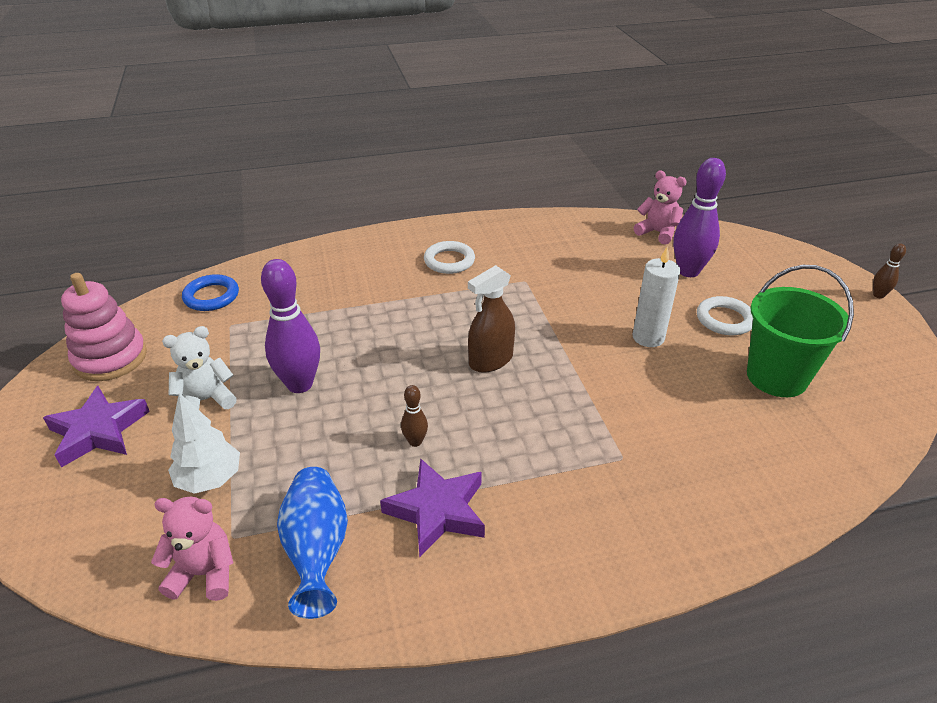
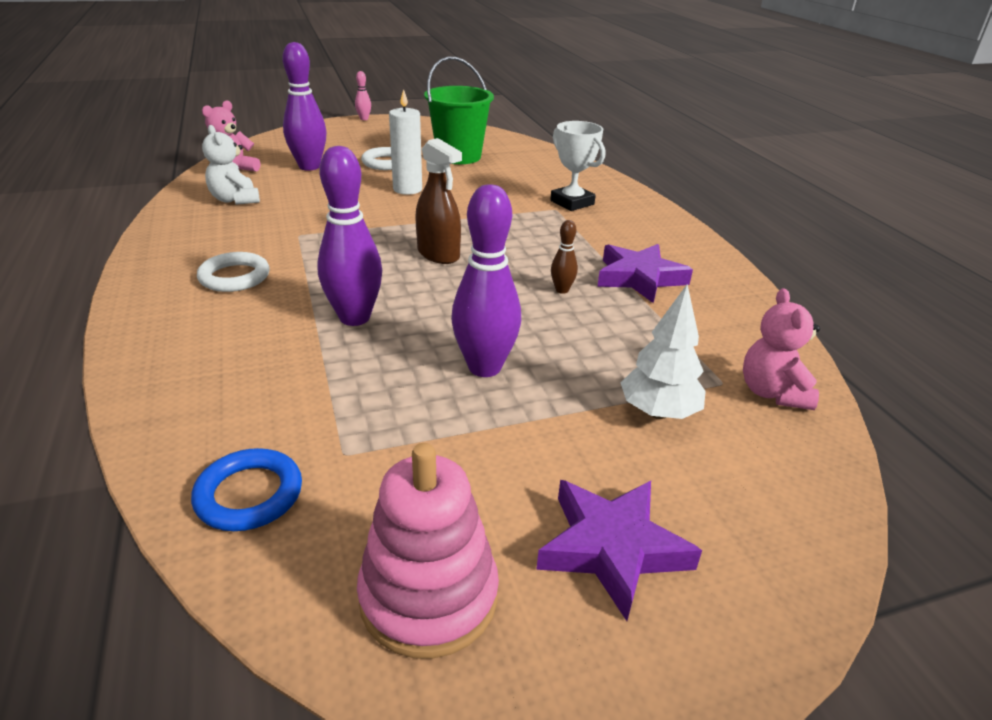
camera: 95 degrees left, 5 degrees down
white teddy bear [162,326,237,410] -> white teddy bear moved to [202,125,260,205]
blue vase [277,467,348,619] -> none
brown bowling pin [873,243,906,298] -> pink bowling pin [355,71,371,120]
none -> purple bowling pin [317,146,382,326]
none -> white trophy [550,121,605,211]

